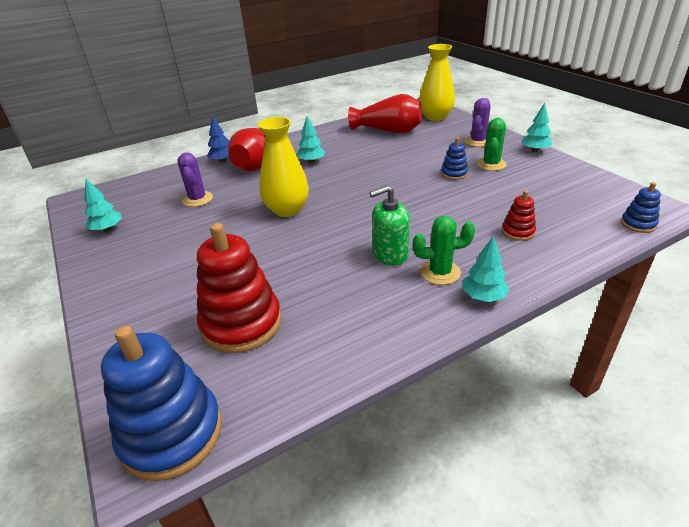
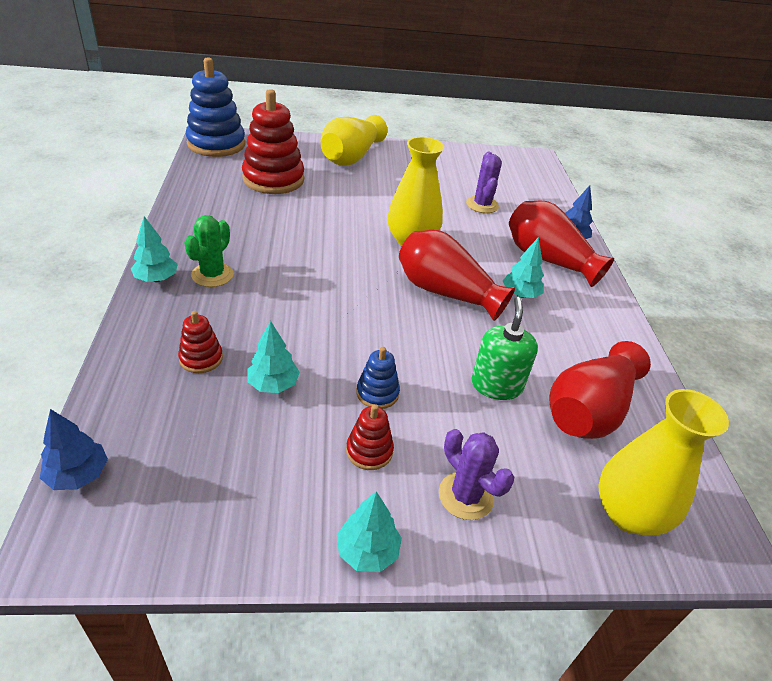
camera: 110 degrees right, 5 degrees up
turquoise tree [84,179,122,232] -> turquoise tree moved to [247,320,300,393]
purple cactus [177,153,213,207] -> purple cactus turned 75 degrees clockwise [466,151,502,213]
green soap dispenser [370,185,410,266] -> green soap dispenser moved to [471,297,538,400]
green cactus [477,117,507,171] -> red stacking toy [346,404,394,470]
blue stacking toy [621,182,661,233] -> blue tree [40,409,108,490]
none -> yellow vase [321,115,387,166]
none -> red vase [399,230,515,321]

